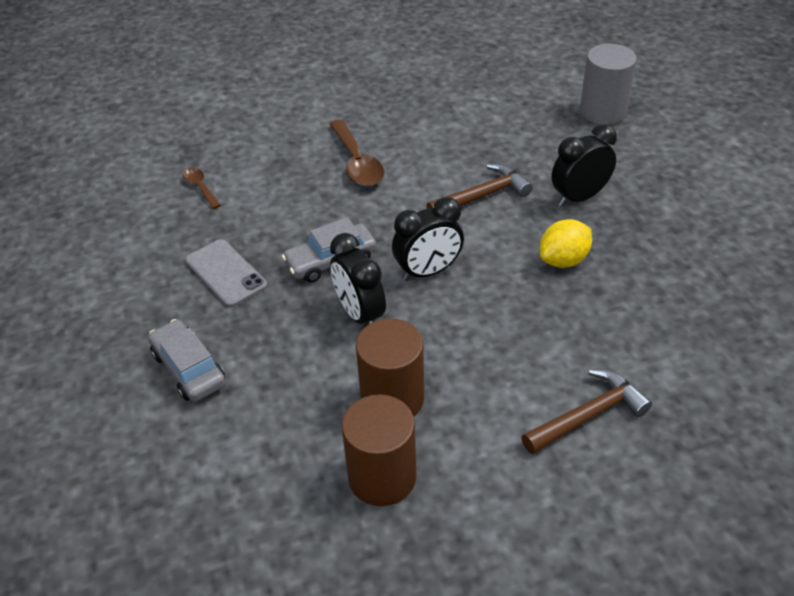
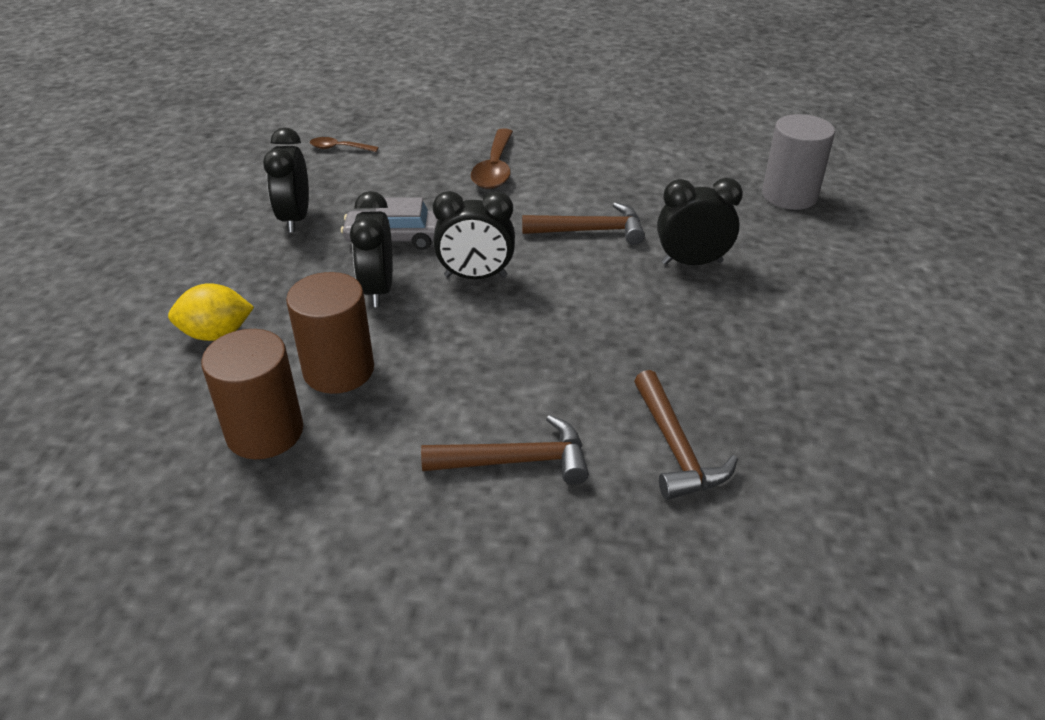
camera: 25 degrees right, 5 degrees down
grey car [148,319,226,402] -> none
brown spoon [182,167,221,209] -> brown spoon turned 75 degrees counterclockwise [310,137,379,152]
grey phone [185,239,267,307] -> black clock [263,128,309,233]
yellow lemon [540,219,592,268] -> yellow lemon moved to [168,283,254,341]
none -> brown hammer [634,370,738,500]

